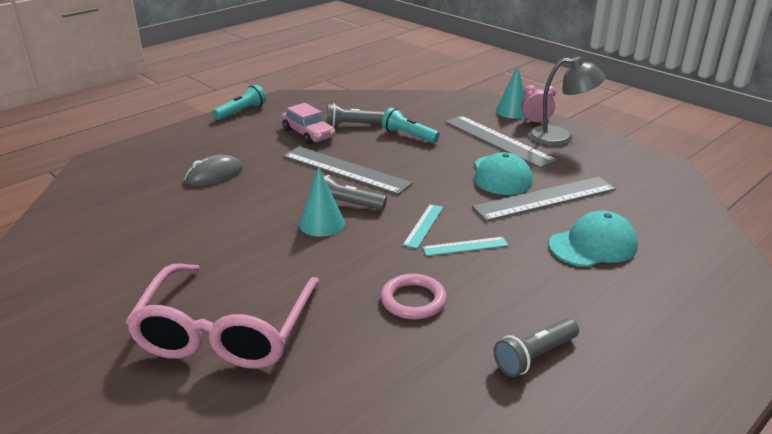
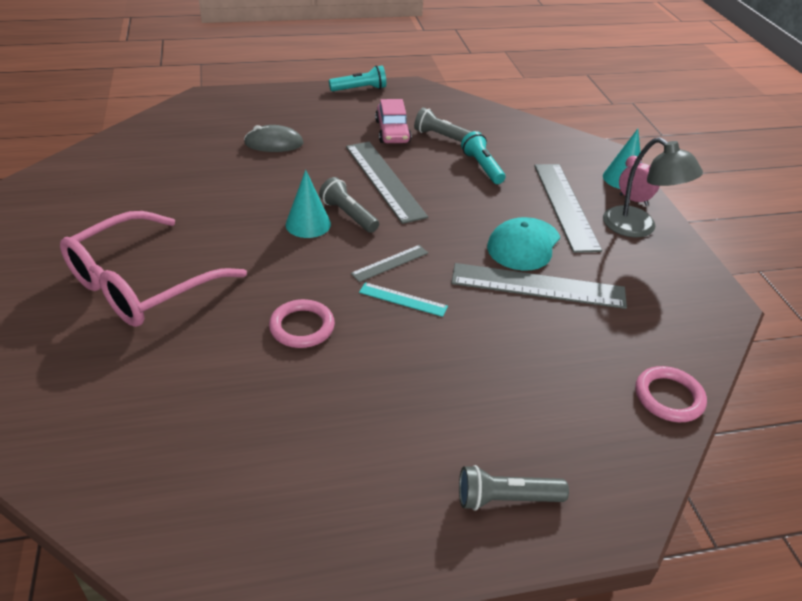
camera: 30 degrees right, 10 degrees up
turquoise ruler [403,204,443,249] -> grey ruler [351,245,428,282]
grey flashlight [494,318,579,377] -> grey flashlight moved to [459,465,569,511]
turquoise cap [549,211,638,267] -> none
none -> pink ring [635,366,707,422]

